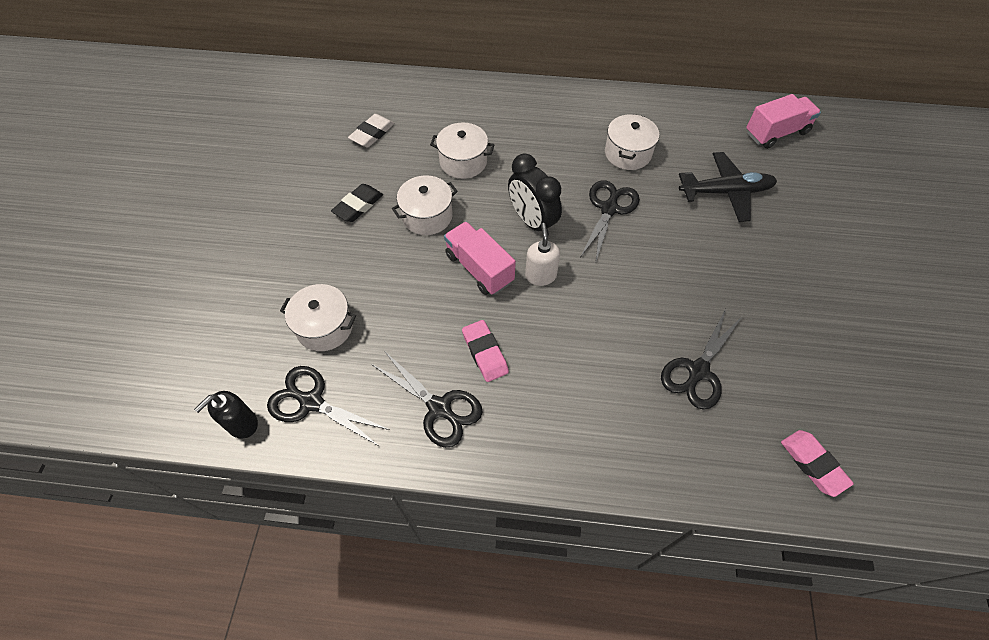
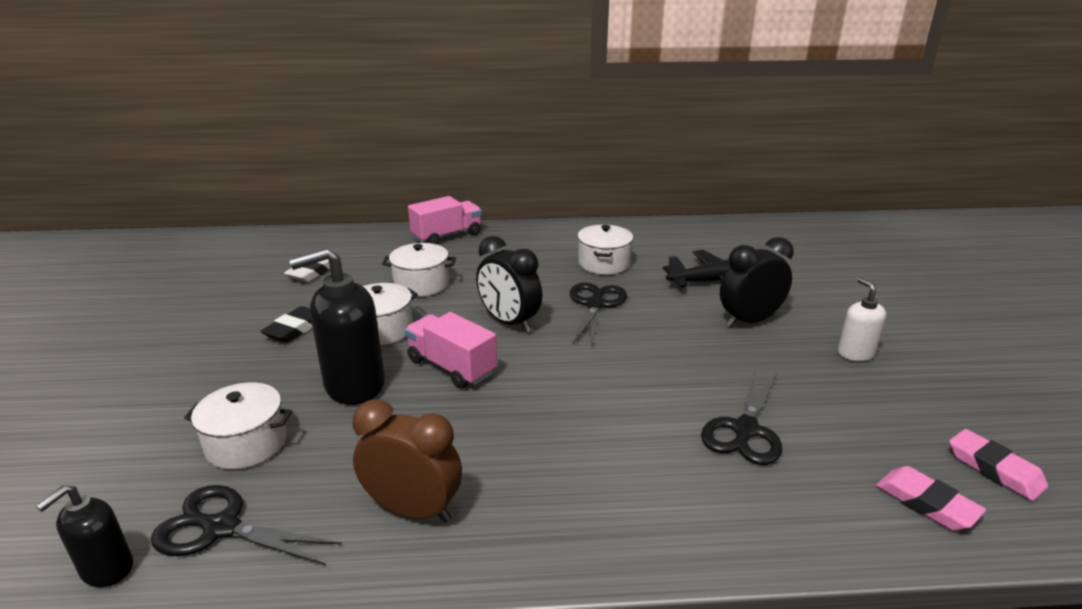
camera: 10 degrees left, 30 degrees down
black scissors [373,351,482,448] -> brown clock [353,399,462,522]
pink eraser [462,320,509,382] -> pink eraser moved to [949,429,1048,501]
white soap dispenser [525,223,560,286] -> white soap dispenser moved to [838,278,886,361]
pink truck [746,94,821,149] -> pink truck moved to [408,196,482,245]
none -> black soap dispenser [289,248,385,405]
none -> black clock [720,237,794,327]

